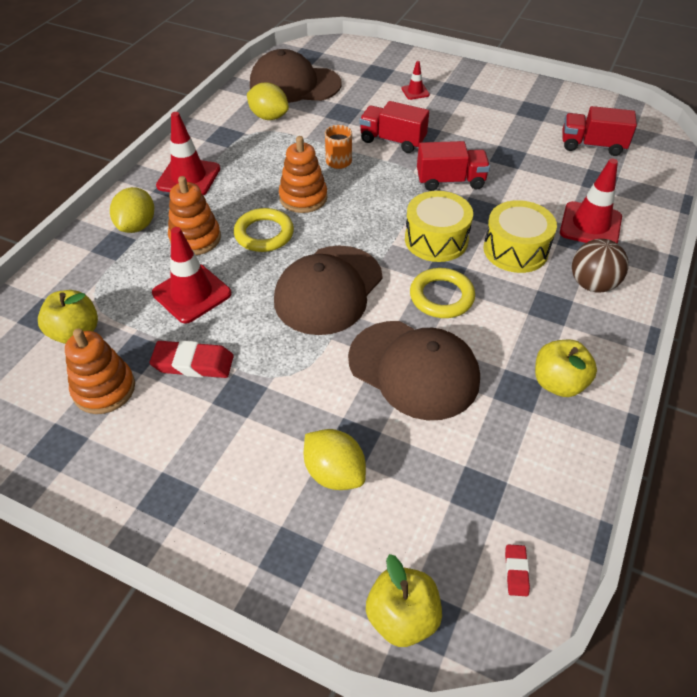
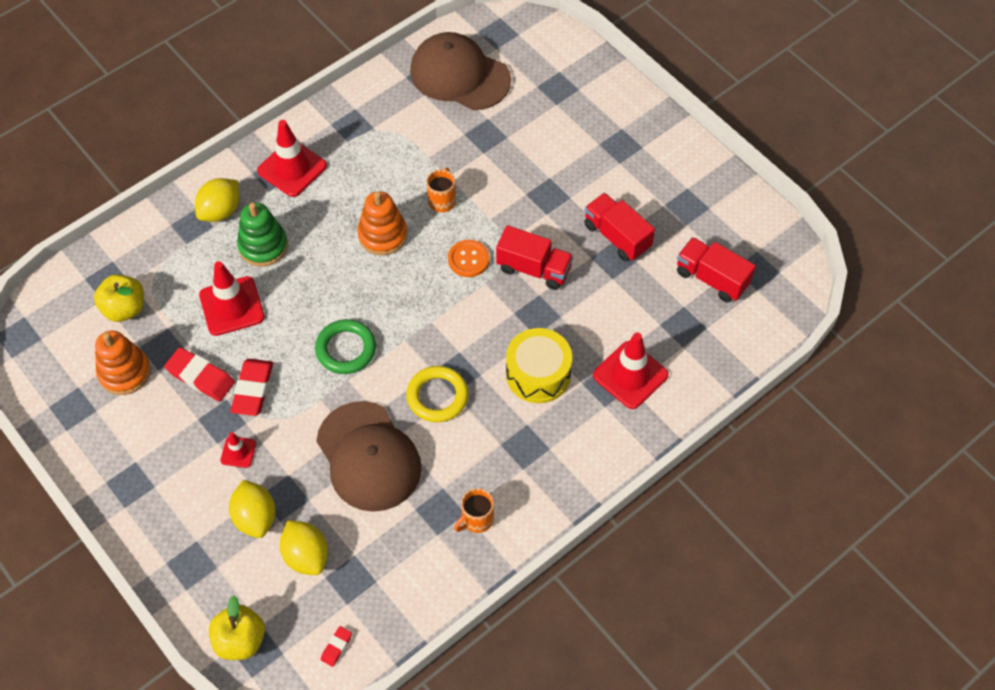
camera: 25 degrees right, 10 degrees up
orange stacking toy [168,176,221,255] -> green stacking toy [237,202,288,267]
yellow ring [234,208,294,252] -> none
yellow lemon [247,82,289,120] -> yellow lemon moved to [280,520,328,575]
brown cap [274,245,382,335] -> green ring [315,319,376,374]
red truck [359,101,429,153] -> red truck moved to [584,193,655,261]
red traffic cone [402,61,430,100] -> red traffic cone moved to [220,432,256,468]
yellow drum [405,191,473,262] -> none
yellow apple [535,340,597,397] -> orange mug [454,488,494,533]
brown ball [572,239,629,292] -> none
none -> red eraser [231,359,273,416]
none -> orange button [448,240,490,277]

